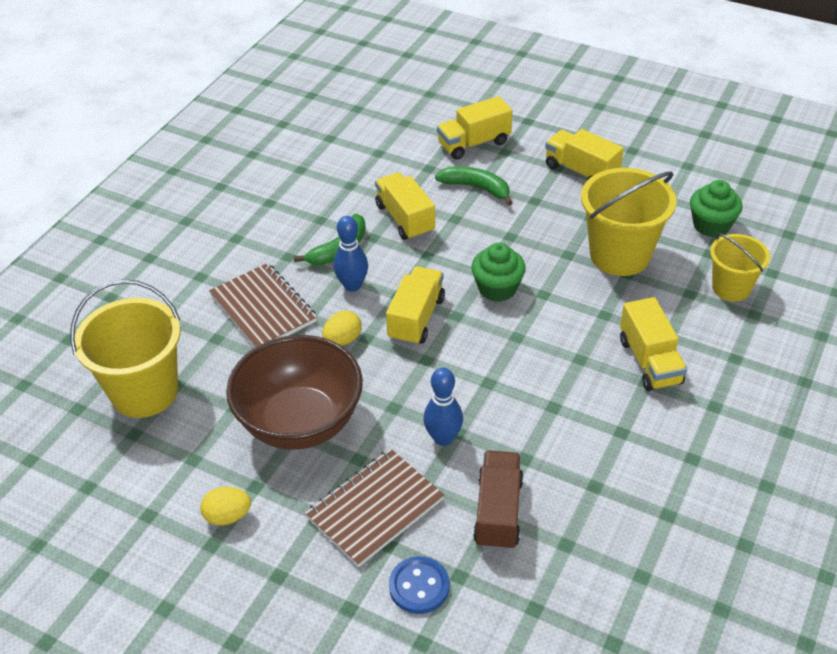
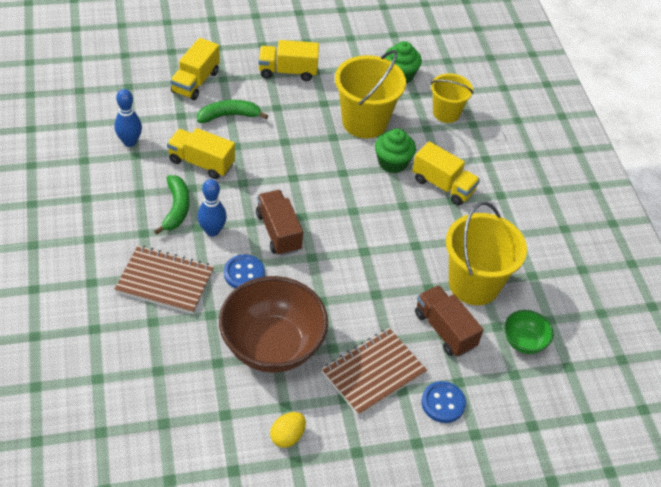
camera: 45 degrees left, 5 degrees up
yellow bucket [70,279,180,418] -> yellow bucket moved to [446,202,527,305]
brown notebook [305,449,444,567] -> brown notebook turned 45 degrees clockwise [322,328,427,416]
yellow egg [322,311,361,346] -> blue button [224,254,265,289]
yellow truck [386,266,445,346] -> brown truck [256,190,303,256]
blue bowling pin [423,368,463,446] -> blue bowling pin moved to [114,89,142,147]
green cupcake [471,243,526,302] -> green cupcake moved to [375,129,416,173]
none -> green bowl [504,310,554,354]

